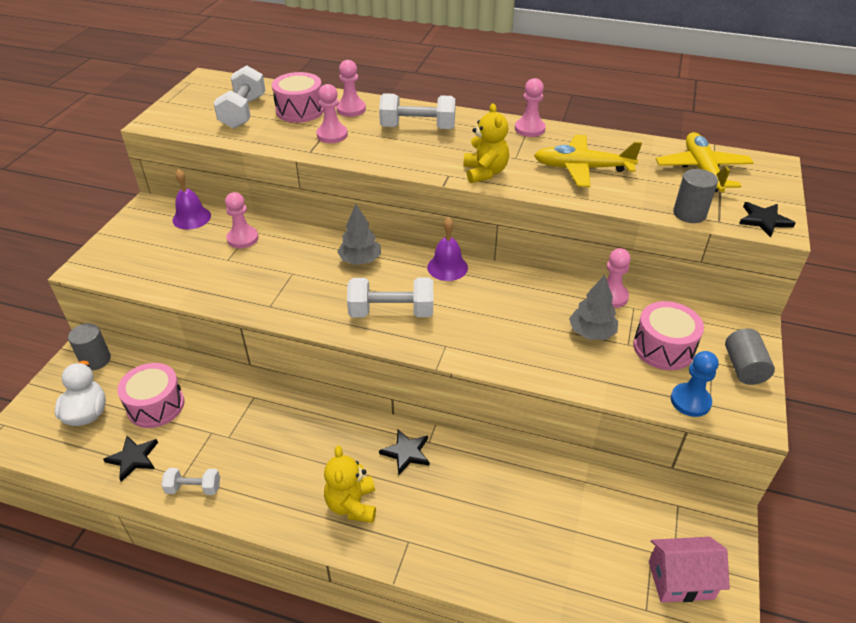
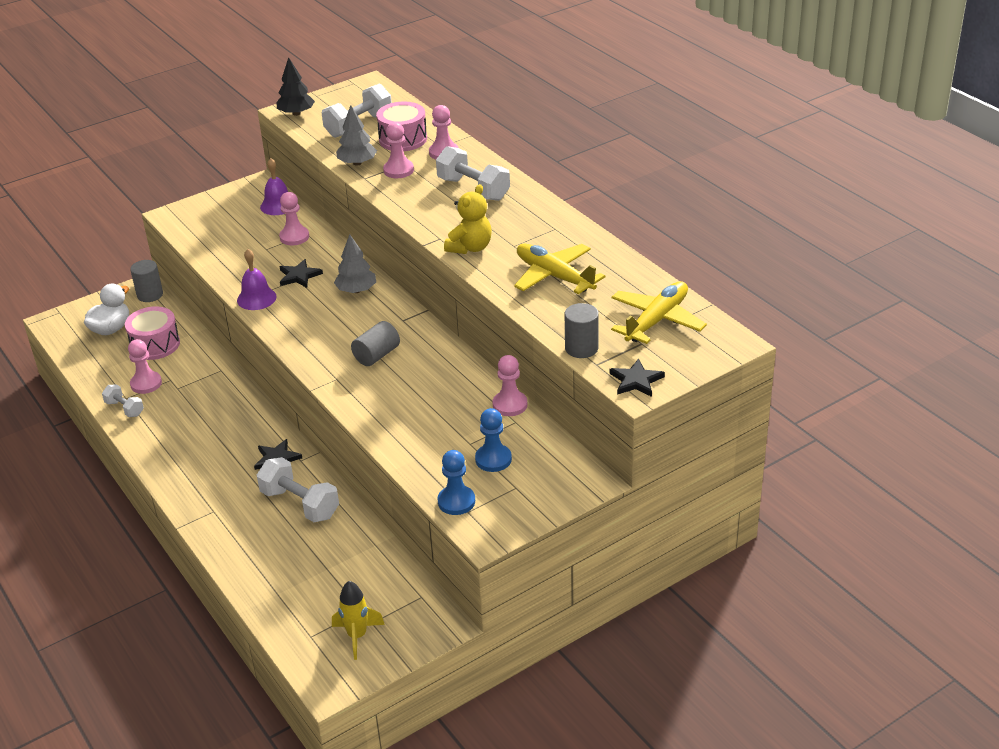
camera: 40 degrees right, 5 degrees down
black star [103,436,158,482] -> black star moved to [280,259,323,288]
yellow teddy bear [324,446,376,523] -> none
white dumbbell [347,278,433,317] -> white dumbbell moved to [257,457,339,522]
purple bell [427,218,468,281] -> purple bell moved to [237,249,277,310]
pink pawn [515,78,546,137] -> pink pawn moved to [128,339,162,394]
grey tree [569,275,618,340] -> grey tree moved to [336,105,377,166]
pink drum [633,301,704,370] -> blue pawn [475,408,512,472]
pink house [649,537,730,603] -> yellow rocket [332,581,385,660]
grey cylinder [725,329,775,385] -> grey cylinder moved to [351,321,400,366]
none -> black tree [276,57,315,116]

